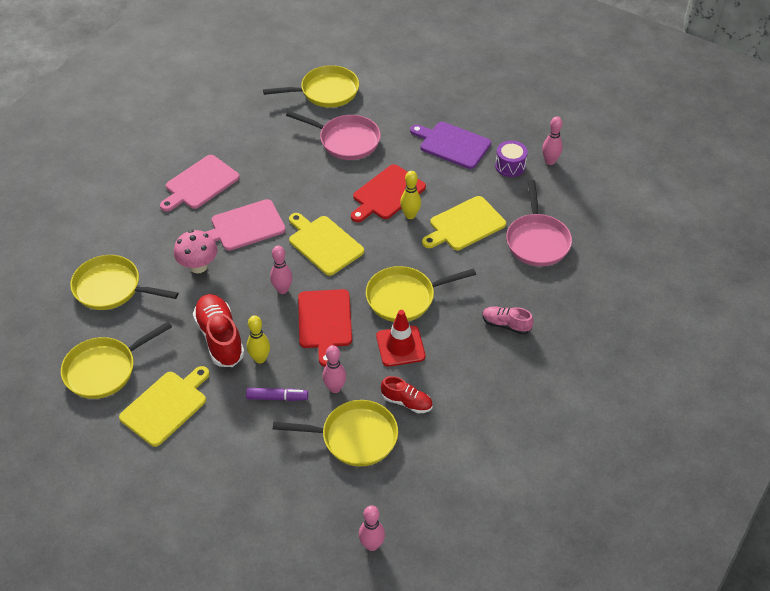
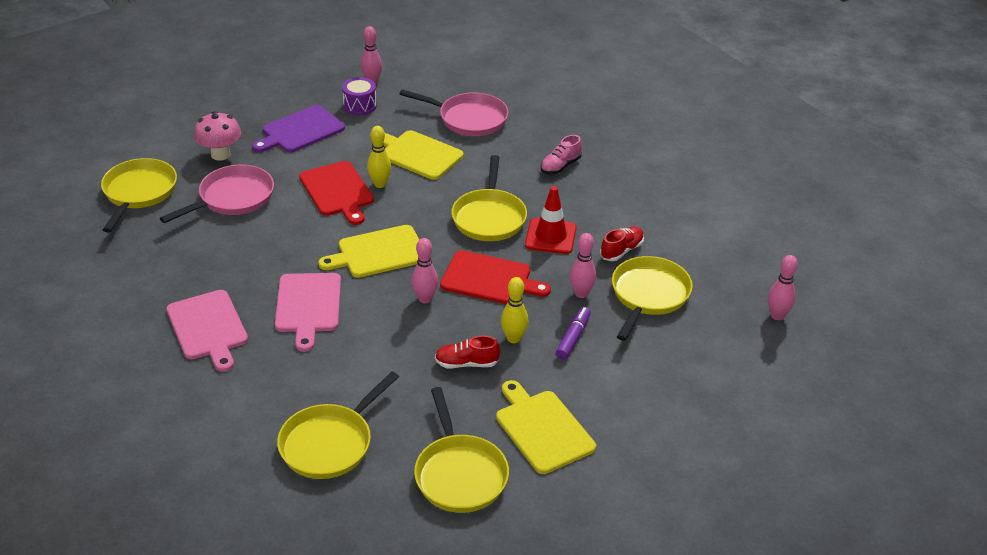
camera: 70 degrees left, 10 degrees down
pink mushroom [174,230,217,273] -> pink mushroom moved to [194,111,241,161]
red shoe [193,294,245,367] -> red shoe [435,335,500,369], size x0.58
yellow cutting board [422,196,506,250] -> yellow cutting board turned 135 degrees clockwise [383,130,464,180]

